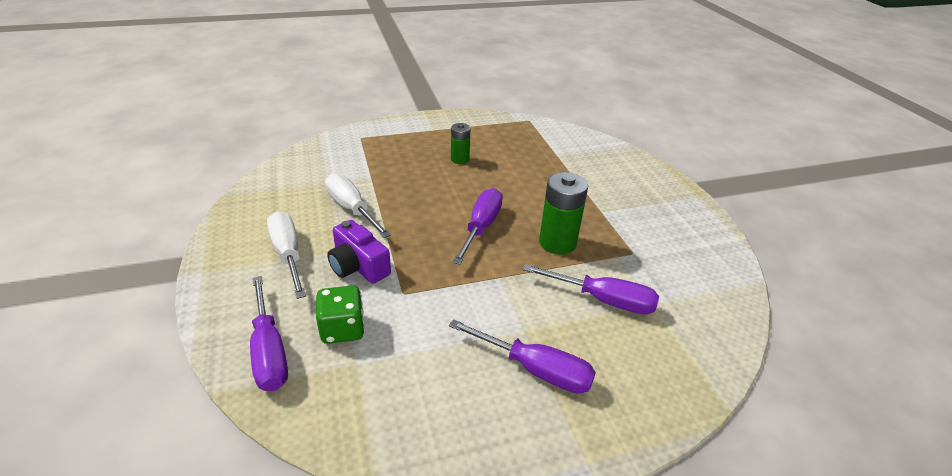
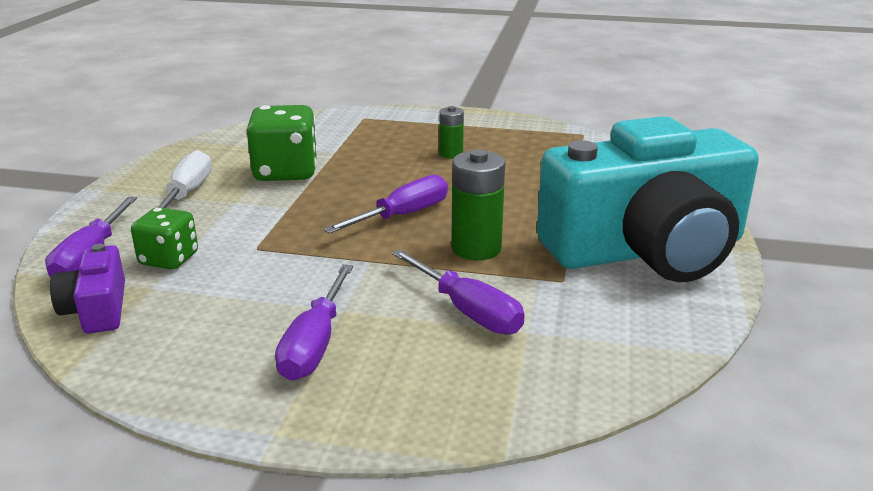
camera: 30 degrees right, 10 degrees down
white screwdriver [325,173,391,238] -> green dice [247,105,318,181]
purple camera [327,220,391,284] -> purple camera moved to [50,244,125,333]
purple screwdriver [449,319,596,394] -> purple screwdriver turned 45 degrees clockwise [275,264,353,380]
none -> turquoise camera [537,116,759,282]

